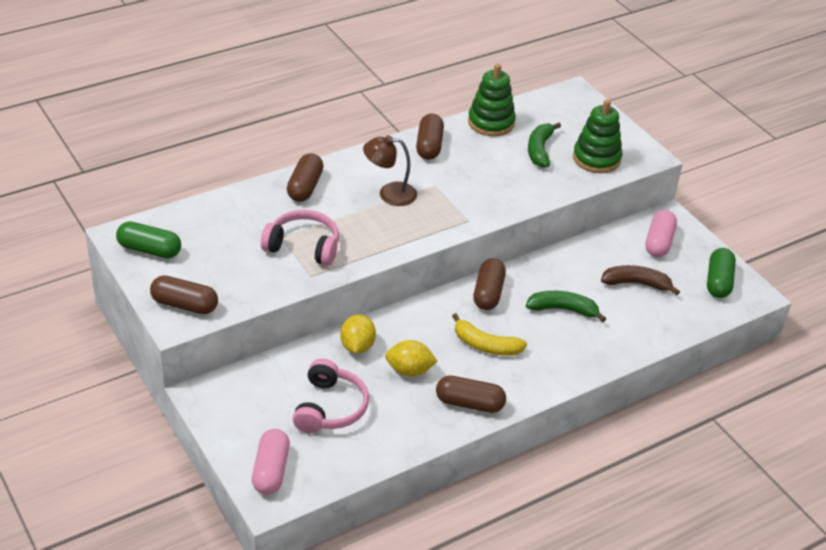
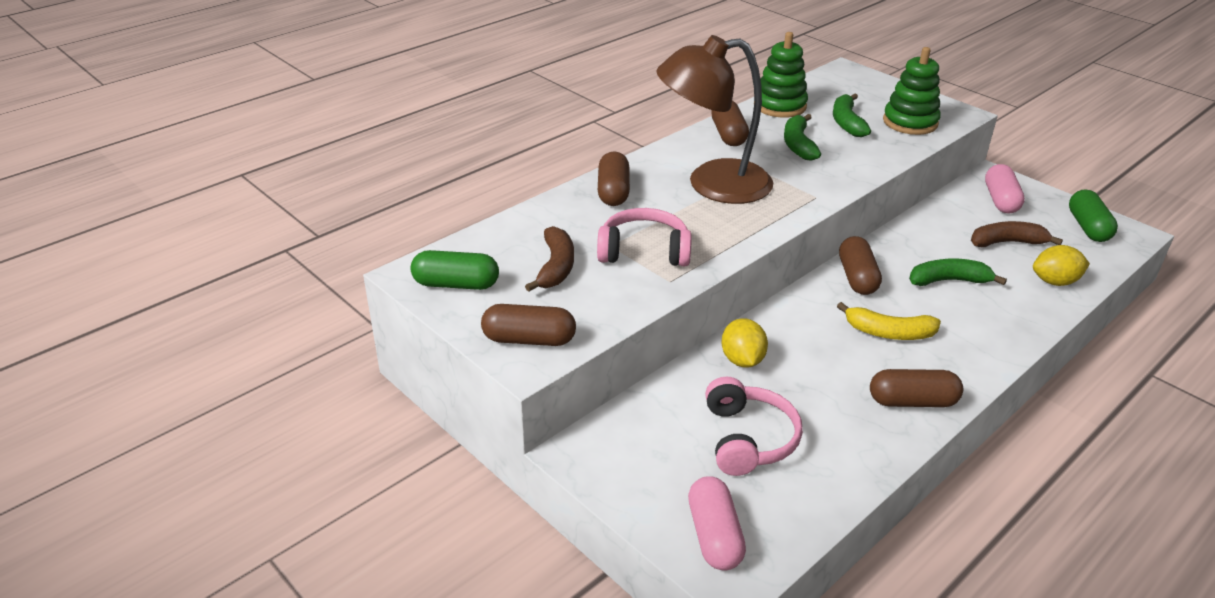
camera: 10 degrees left, 5 degrees down
brown lamp [363,135,417,206] -> brown lamp [656,35,773,204], size x1.85
yellow lemon [385,340,438,377] -> yellow lemon moved to [1033,245,1090,286]
none -> brown banana [525,226,574,292]
none -> green banana [784,114,821,161]

